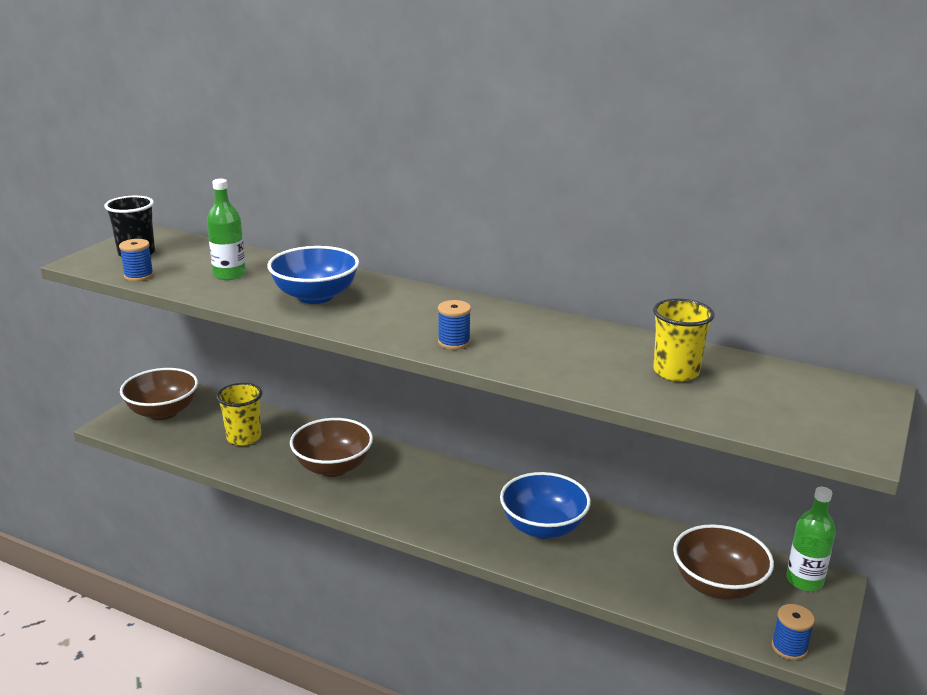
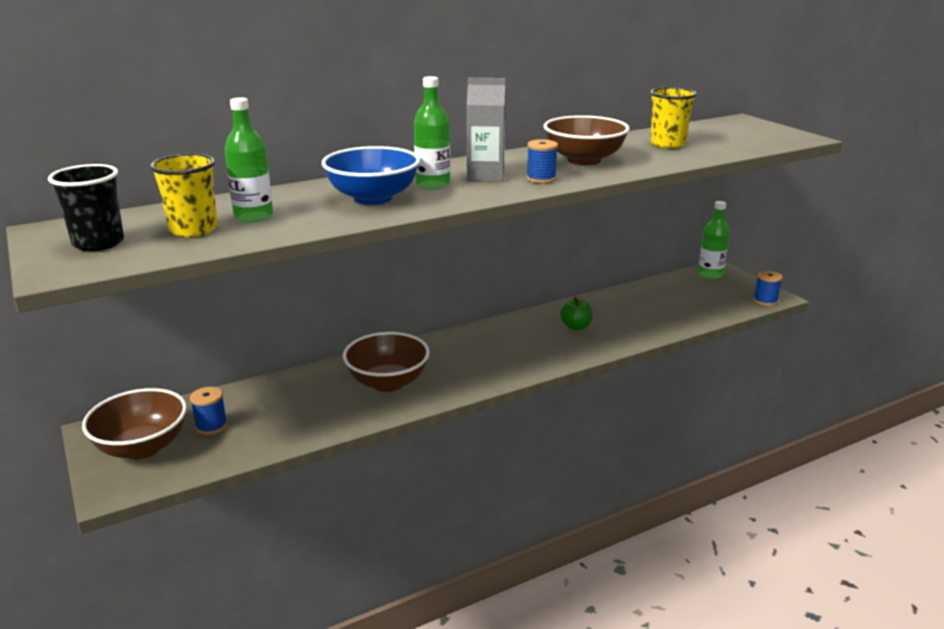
camera: 55 degrees left, 0 degrees up
blue spool [119,239,154,281] -> blue spool moved to [190,387,227,435]
yellow cup [216,383,262,445] -> yellow cup moved to [150,154,218,237]
blue bowl [500,472,591,539] -> green apple [560,297,593,330]
brown bowl [673,524,774,600] -> brown bowl moved to [543,115,630,165]
none -> green bottle [414,76,450,190]
none -> grey carton [467,78,505,182]

